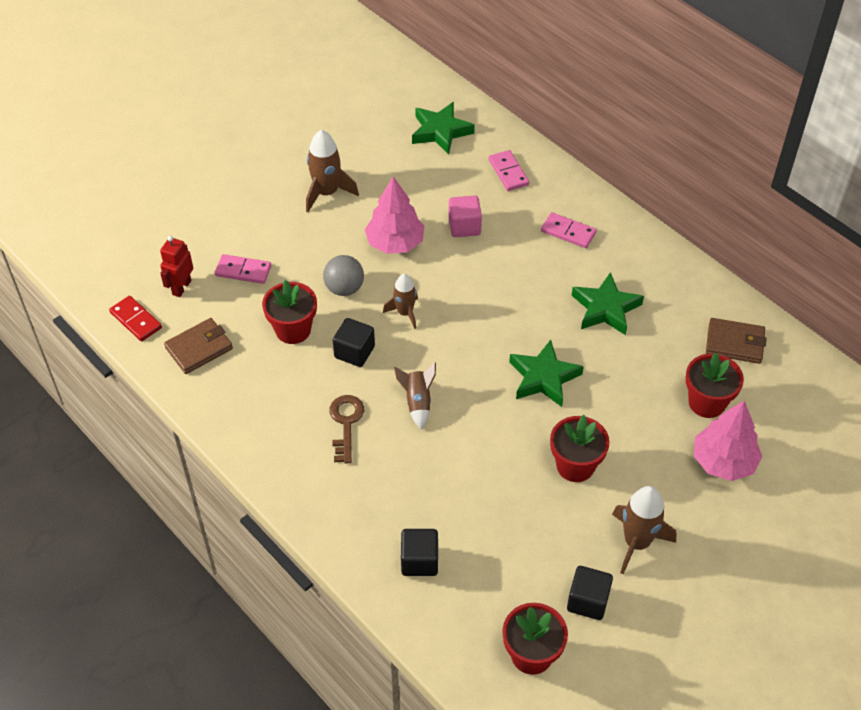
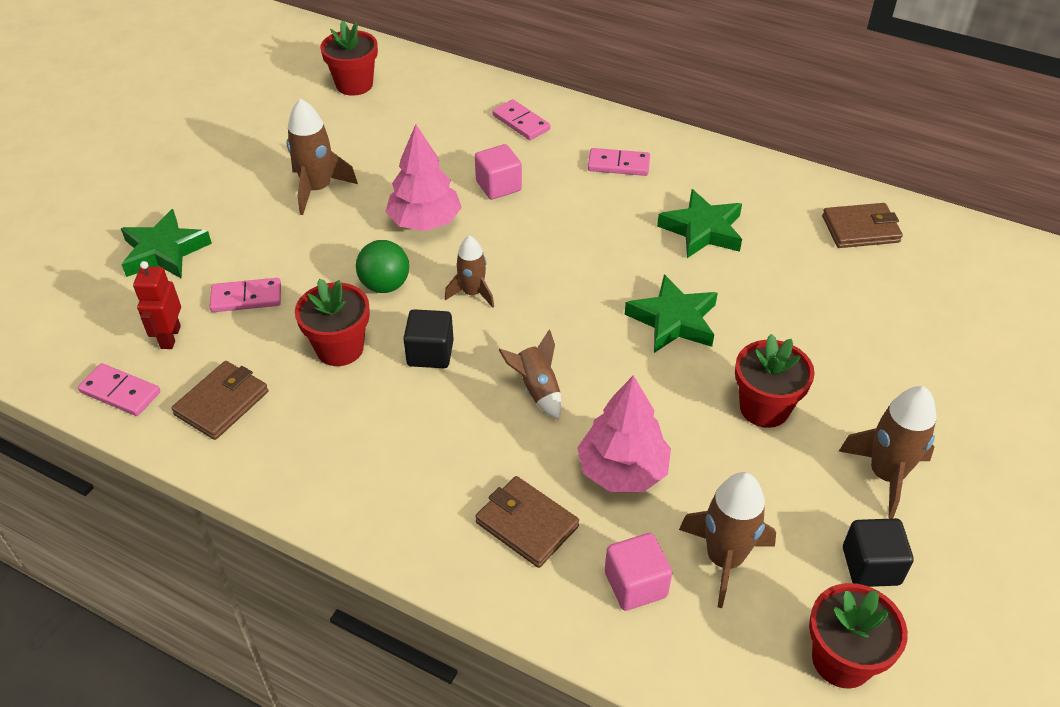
camera: 20 degrees left, 5 degrees down
red domino [109,296,162,342] -> pink domino [78,363,160,416]
grey ball [323,255,364,296] -> green ball [356,240,409,293]
brown key [329,395,364,463] -> none
black cube [401,529,438,576] -> pink cube [605,533,672,611]
green star [412,102,475,154] -> green star moved to [121,209,212,279]
red flower pot [686,352,744,418] -> red flower pot moved to [320,21,378,96]
pink tree [694,401,762,481] -> pink tree moved to [577,375,671,492]
none -> brown wallet [475,476,579,568]
none -> brown rocket [679,472,776,608]

